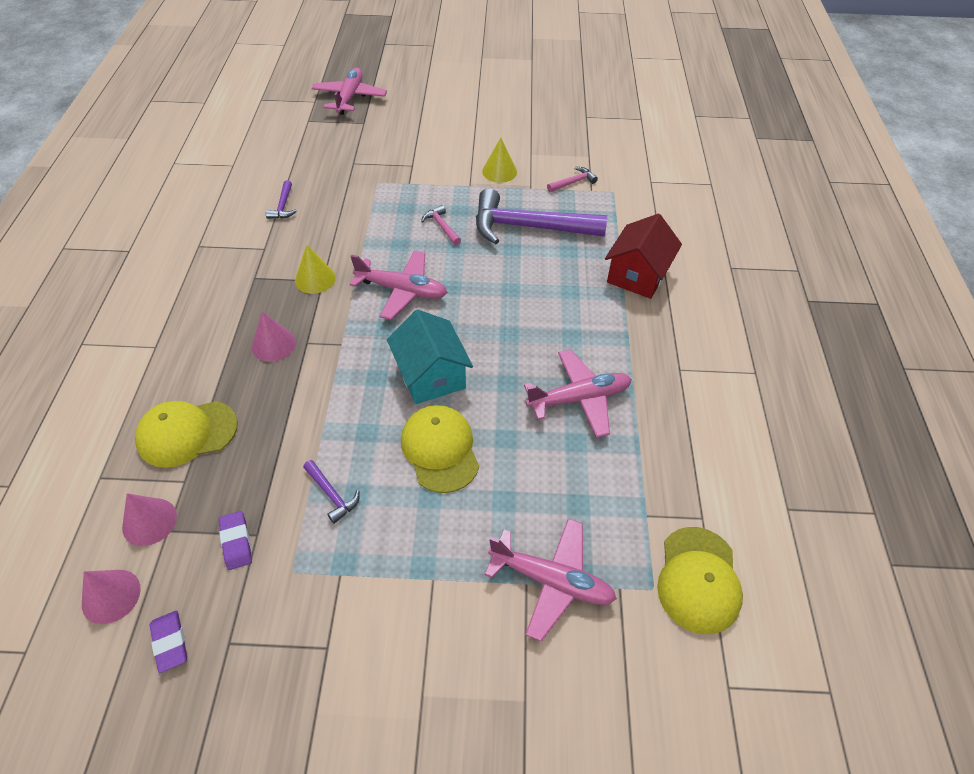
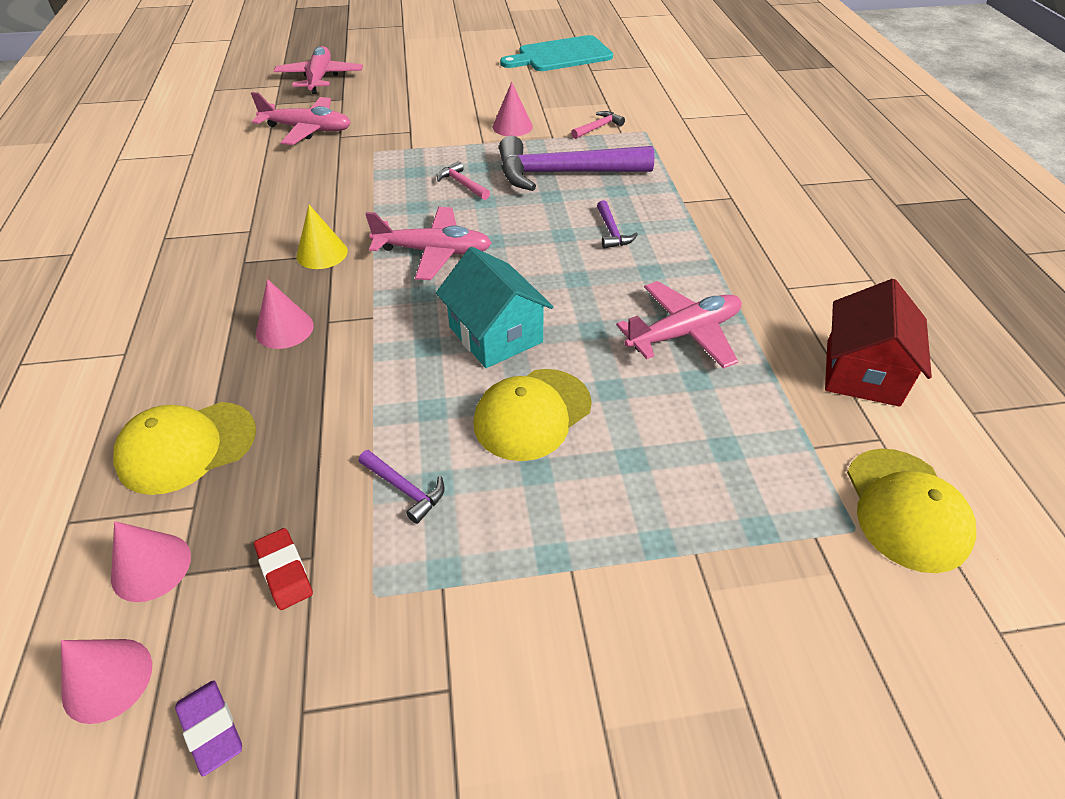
camera: 10 degrees left, 5 degrees down
purple eraser [219,511,252,570] -> red eraser [254,528,313,610]
purple hammer [266,180,297,219] -> purple hammer moved to [597,200,638,249]
yellow cap [401,405,479,493] -> yellow cap turned 105 degrees counterclockwise [473,369,592,461]
yellow cone [482,138,517,183] -> pink cone [493,82,533,136]
pink plane [485,518,617,641] -> pink plane moved to [251,92,351,145]
red house [605,214,682,299] -> red house moved to [825,279,932,407]
none -> turquoise cutting board [500,35,613,71]

